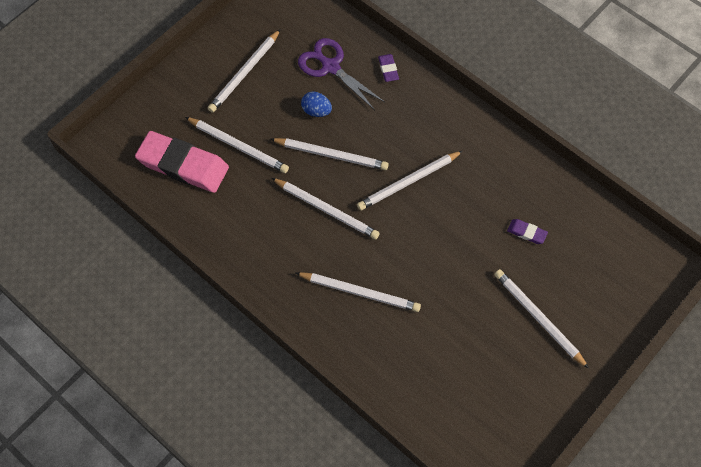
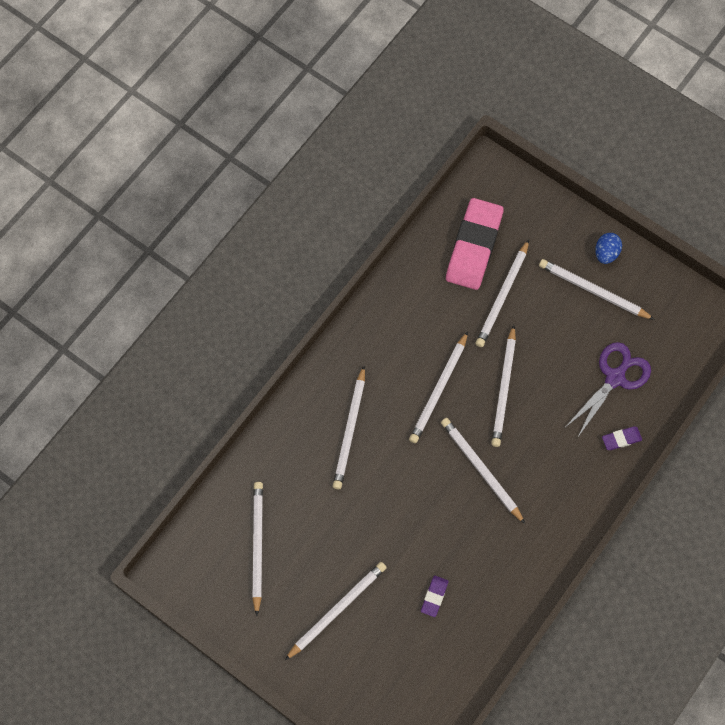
camera: 85 degrees right, 5 degrees up
blue egg [301,92,332,117] -> blue egg moved to [595,233,622,264]
none -> white pencil [252,482,263,616]

